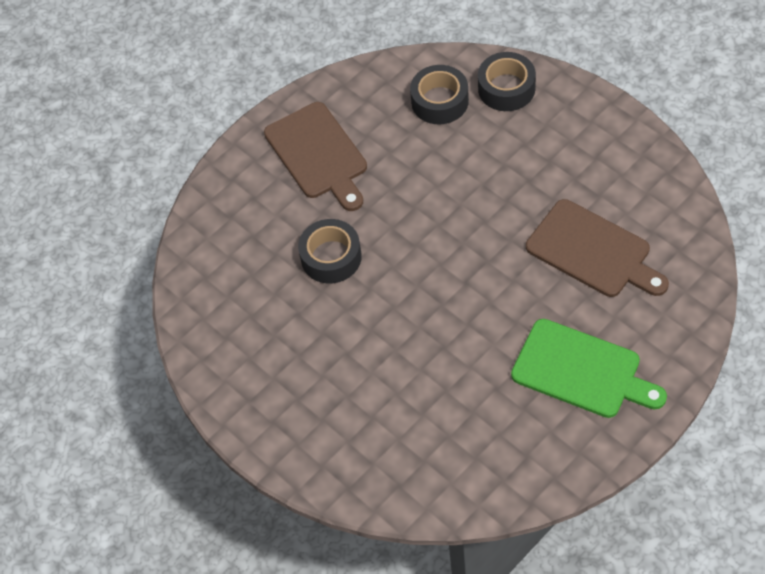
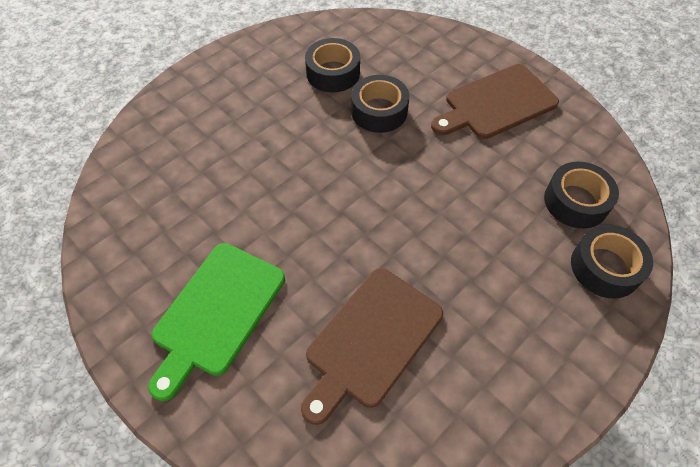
camera: 85 degrees right, 0 degrees up
none -> black tape [305,38,360,93]

